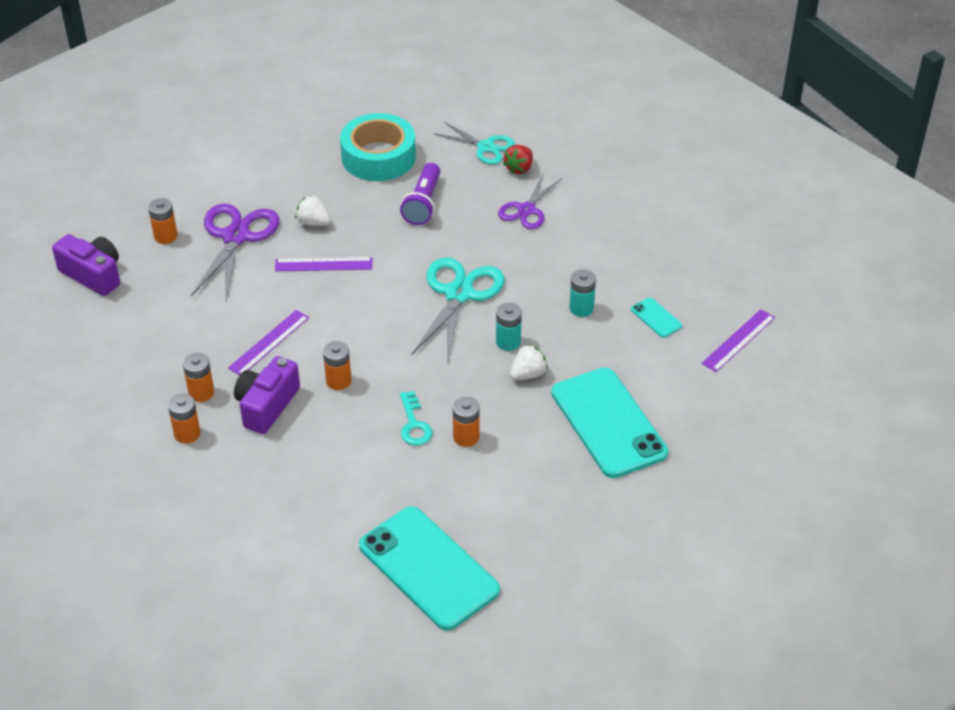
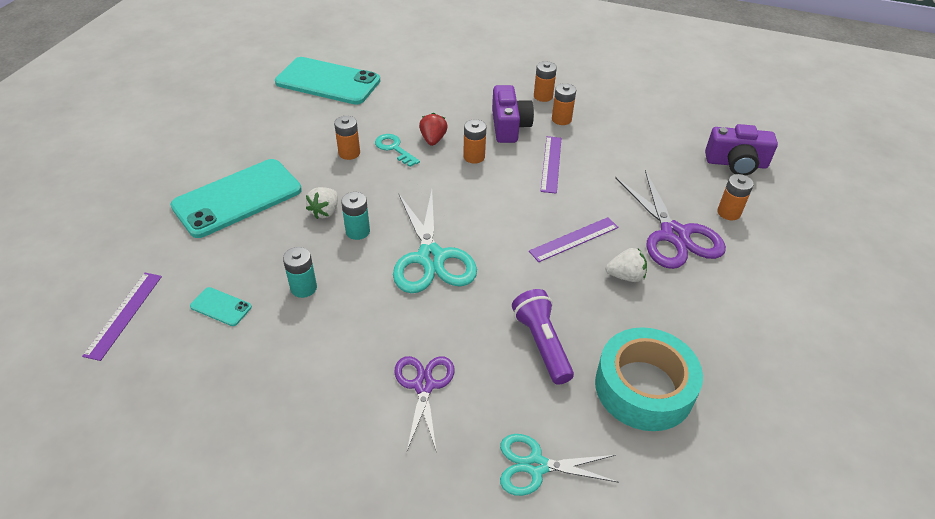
camera: 150 degrees right, 0 degrees up
red strawberry [503,145,533,174] -> red strawberry moved to [419,113,448,146]
turquoise phone [551,367,668,478] -> turquoise phone turned 75 degrees counterclockwise [170,159,302,238]

